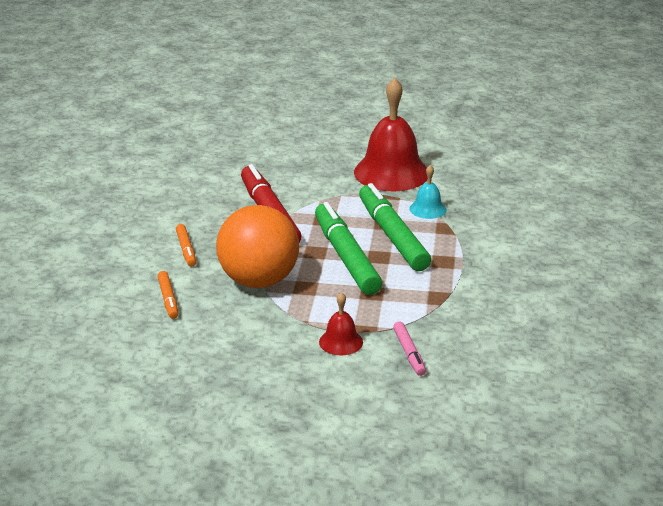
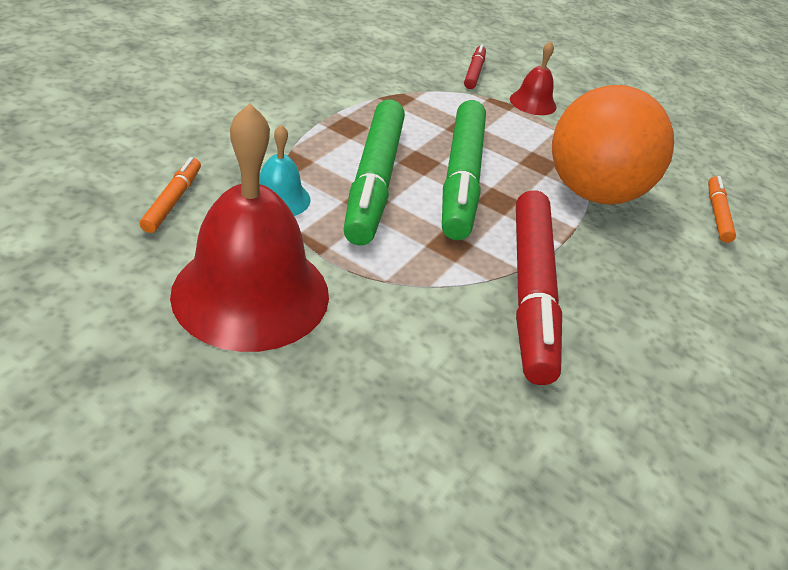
camera: 160 degrees left, 10 degrees up
orange marker [176,224,196,267] -> orange marker moved to [140,157,201,233]
pink marker [393,322,426,376] -> red marker [464,44,486,89]

